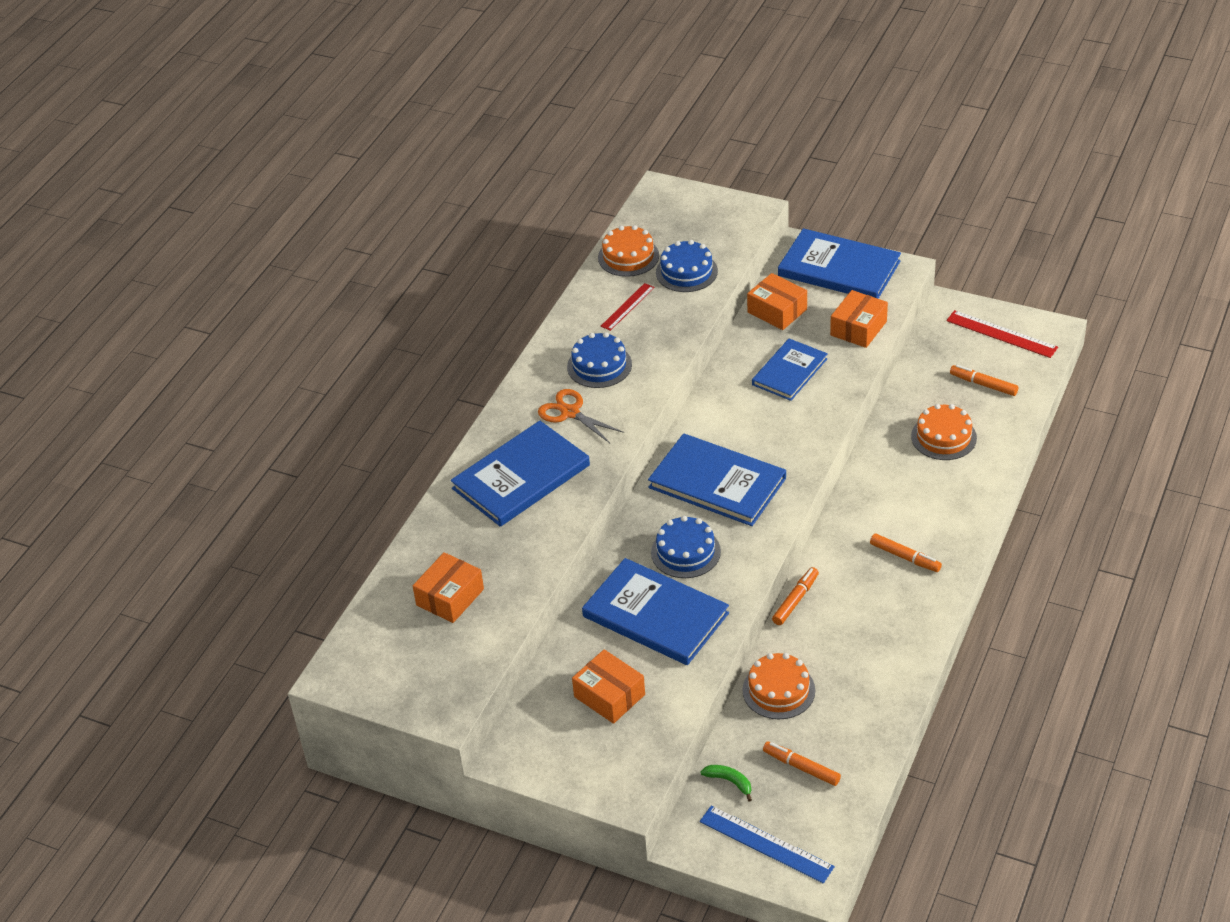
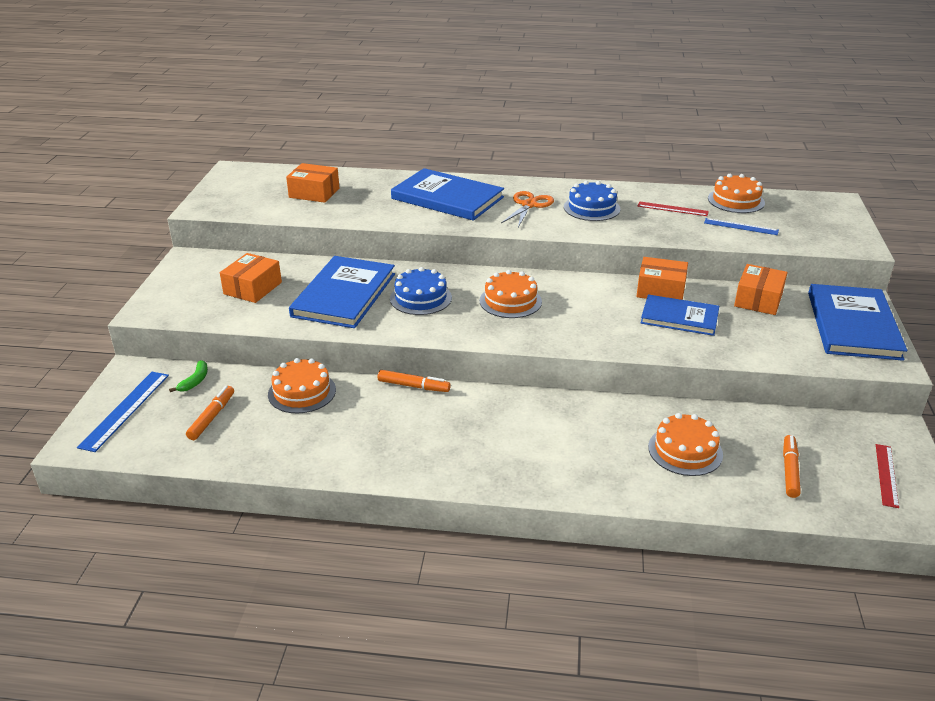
camera: 70 degrees right, 10 degrees down
blue book [648,433,786,526] -> orange cake [480,270,542,318]
blue cake [656,240,718,292] -> blue ruler [704,218,779,235]
orange box [830,290,888,348] -> orange box moved to [636,257,688,300]
orange marker [870,533,942,572] -> none
red ruler [946,310,1058,358] -> red ruler [876,444,899,508], size x0.67

